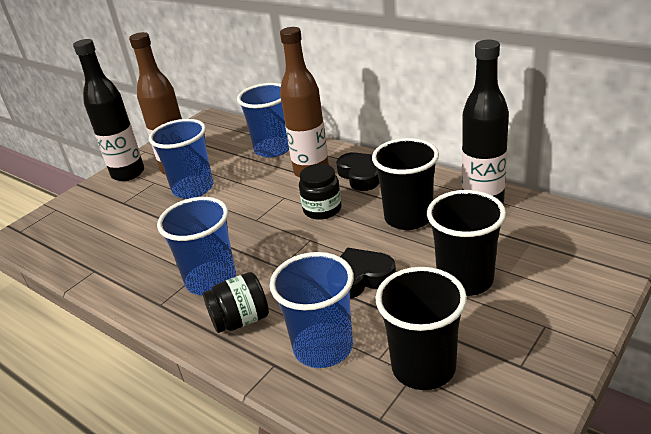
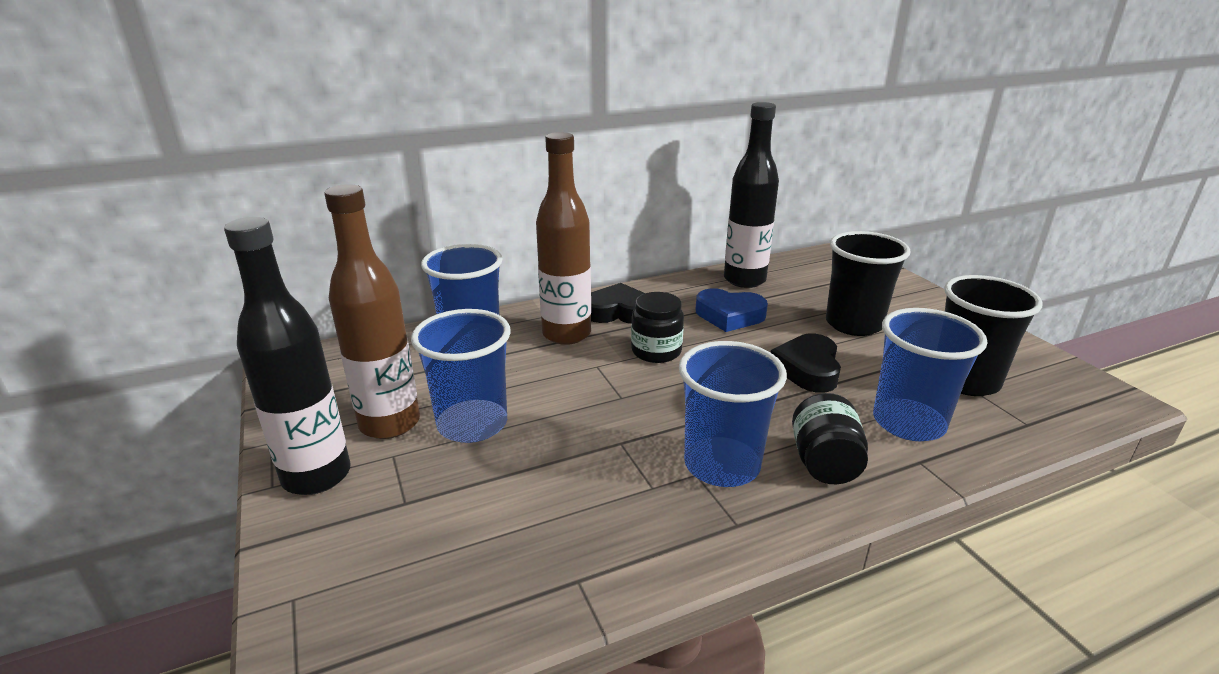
camera: 65 degrees left, 5 degrees down
black cup [372,138,439,230] -> blue heart [696,288,768,332]

